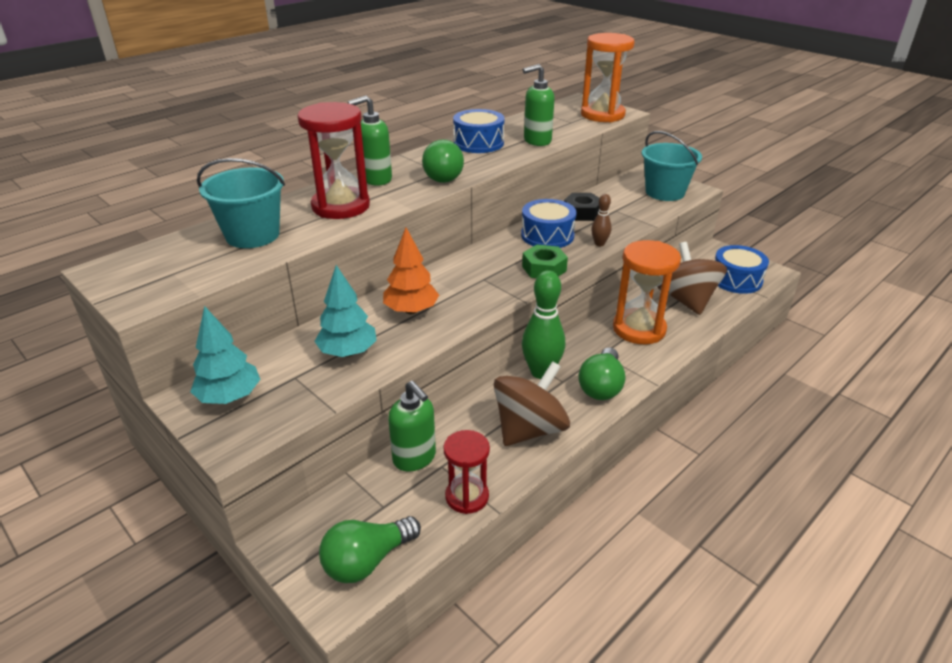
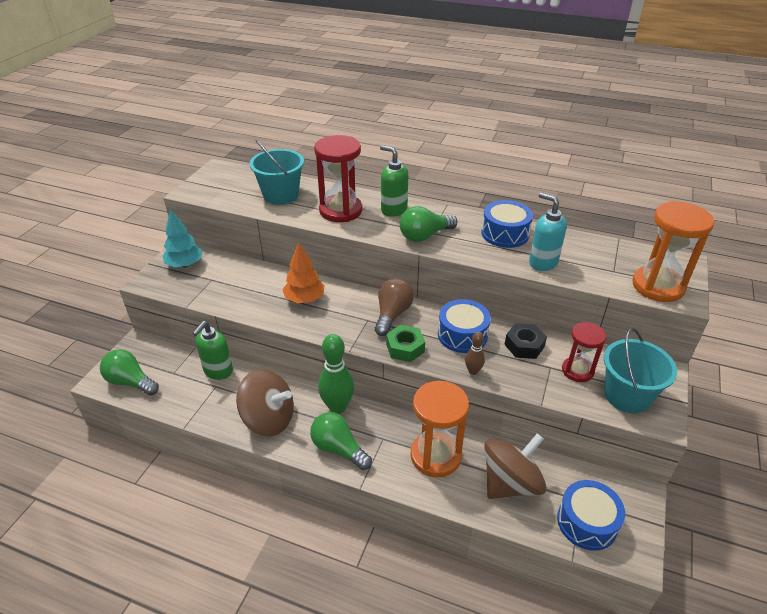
camera: 65 degrees right, 5 degrees up
turquoise tree [314,265,377,357] -> none
red hourglass [444,430,490,514] -> red hourglass moved to [562,322,606,382]
green soap dispenser [523,64,555,146] -> turquoise soap dispenser [529,192,567,271]
green light bulb [578,348,626,400] -> green light bulb turned 45 degrees clockwise [310,412,372,470]
none -> brown light bulb [375,278,414,336]

